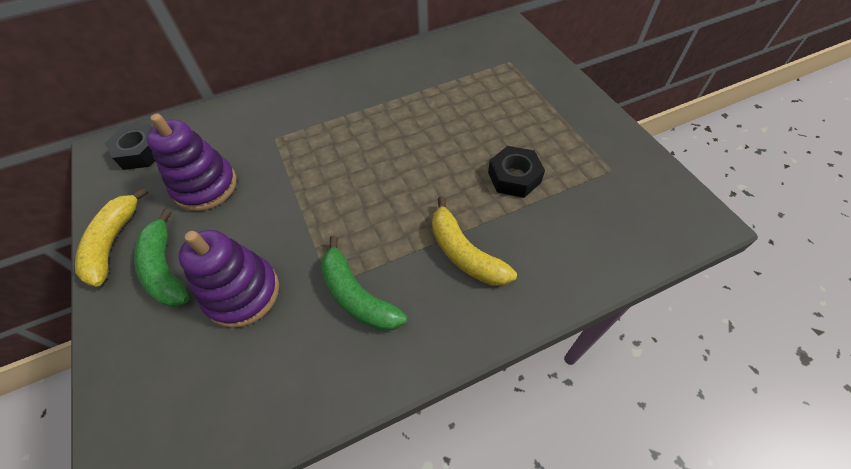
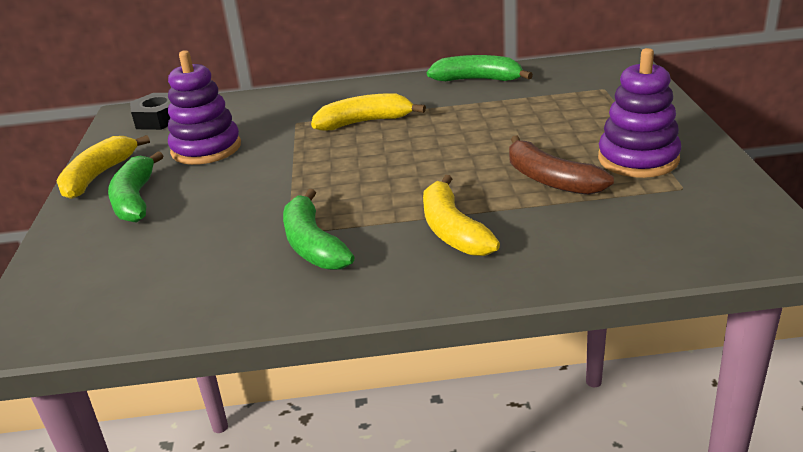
camera: 20 degrees right, 25 degrees down
purple stacking toy [178,230,279,328] -> purple stacking toy moved to [598,48,681,178]
black nut [488,146,545,198] -> brown banana [509,136,614,195]
none -> yellow banana [311,93,426,131]
none -> green banana [427,55,533,81]

